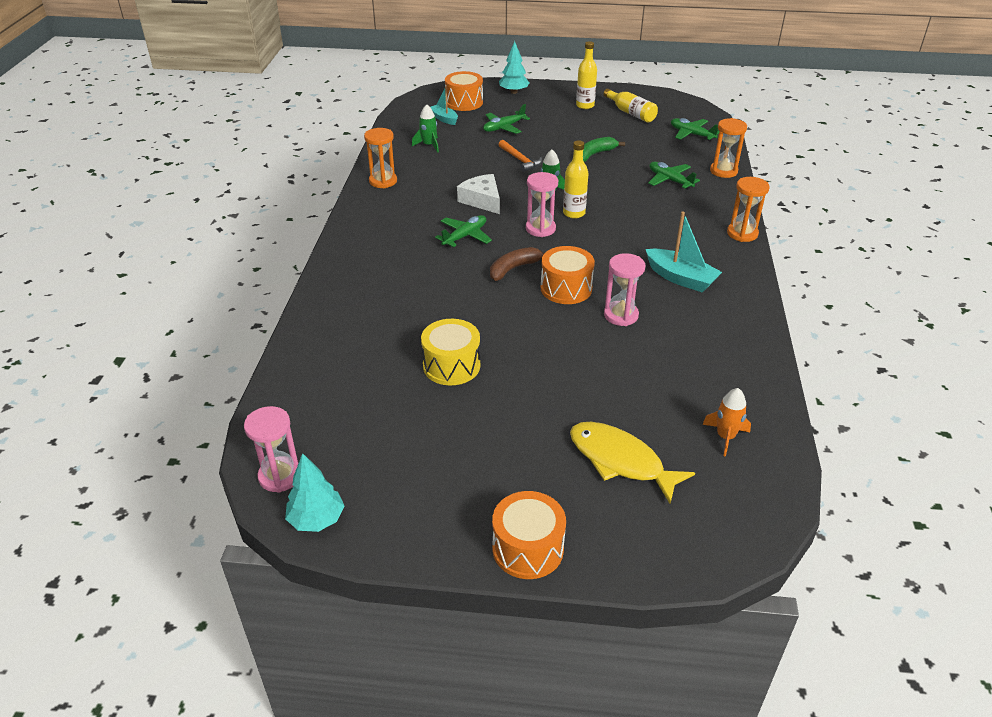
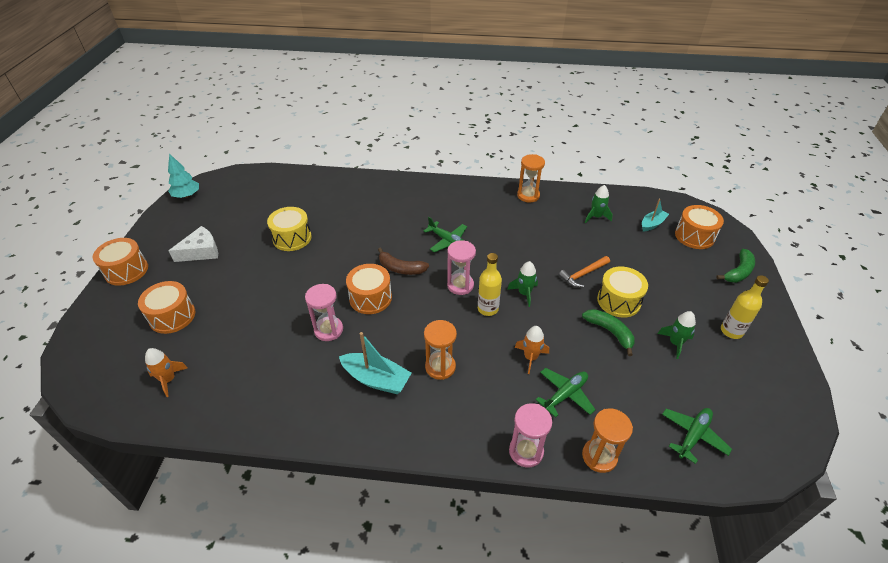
camera: 90 degrees right, 5 degrees up
pink hourglass [244,406,298,493] -> pink hourglass moved to [509,403,552,467]
white cheese [457,174,500,214] -> white cheese moved to [169,226,218,262]
green plane [483,104,530,134] -> none
brown banana [490,247,544,281] -> brown banana turned 150 degrees clockwise [378,248,429,275]
turquoise tree [499,41,529,94] -> green banana [716,249,755,283]
yellow fish [570,422,695,504] -> orange drum [138,281,195,334]
yellow bottle [604,89,658,123] -> none
turquoise boat [645,211,722,293] -> turquoise boat turned 105 degrees counterclockwise [339,332,411,394]
orange hourglass [727,177,770,242] -> orange hourglass moved to [424,320,457,380]
none -> orange rocket [515,326,549,374]
none -> yellow drum [597,266,648,318]
none -> green rocket [657,311,696,359]

